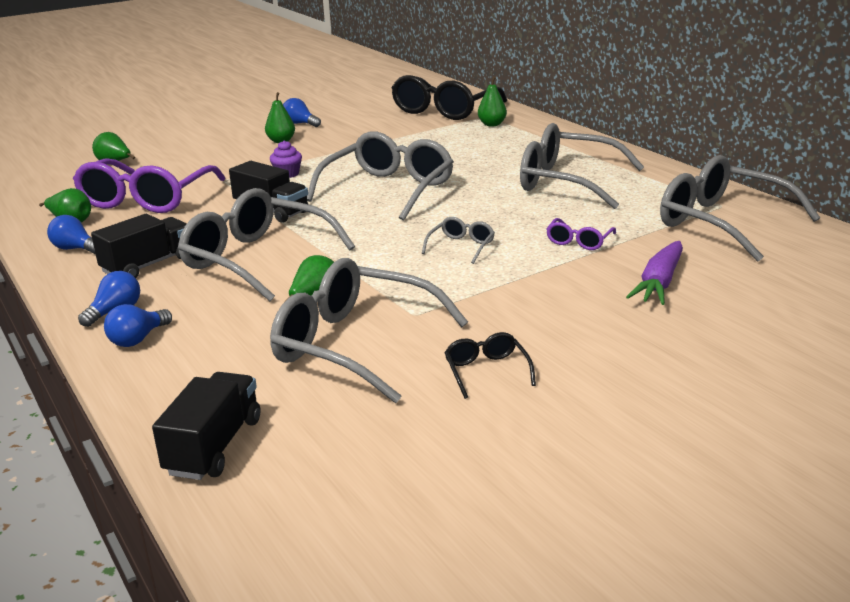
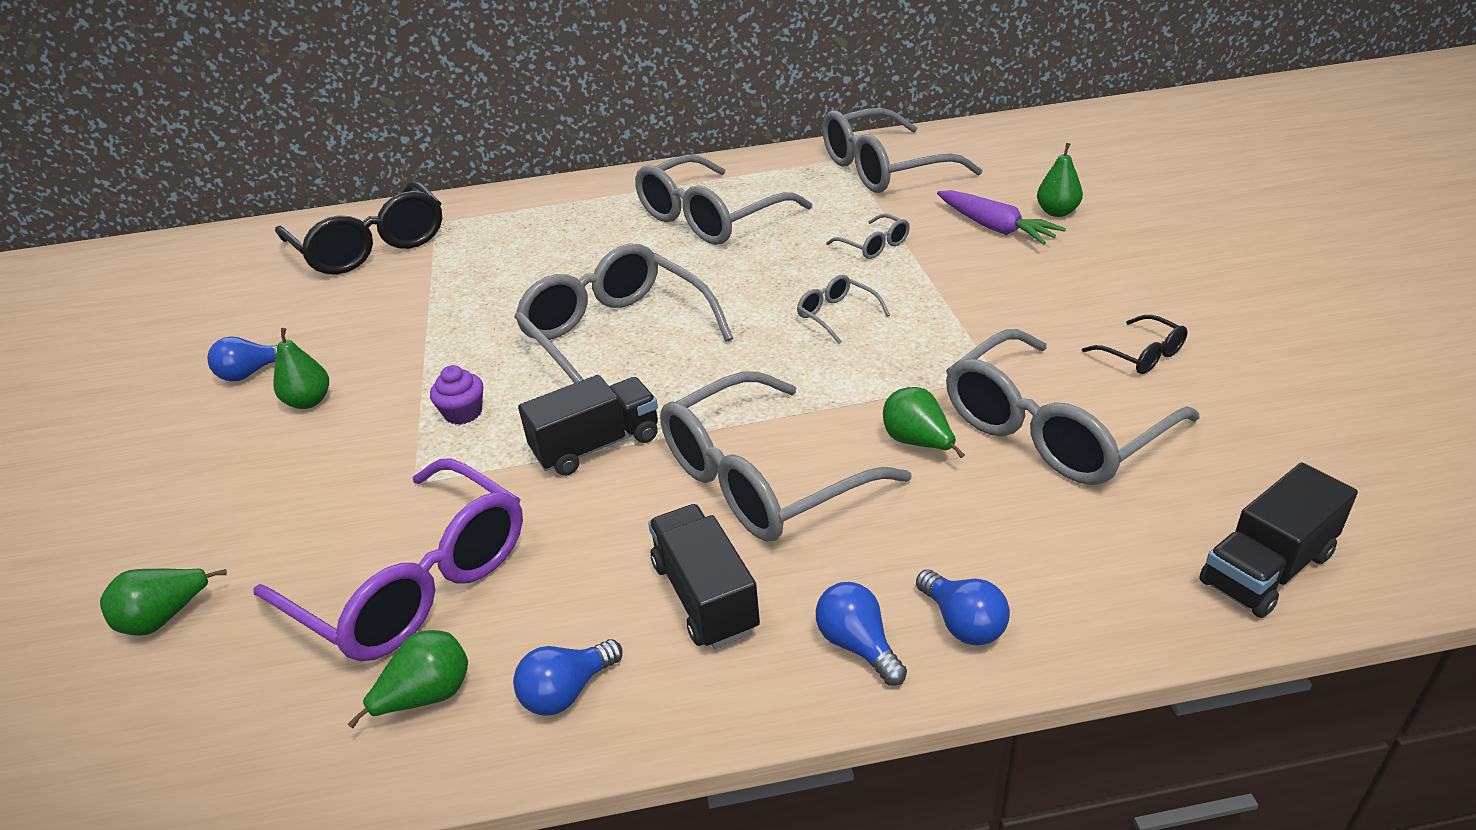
camera: 65 degrees left, 10 degrees up
black truck [152,372,261,480] -> black truck turned 75 degrees counterclockwise [1199,463,1358,618]
black glasses [445,332,536,399] -> black glasses turned 135 degrees counterclockwise [1082,315,1187,374]
green pear [478,76,507,127] -> green pear moved to [1037,143,1083,217]
purple glasses [546,218,616,250] -> grey glasses [826,214,910,259]

